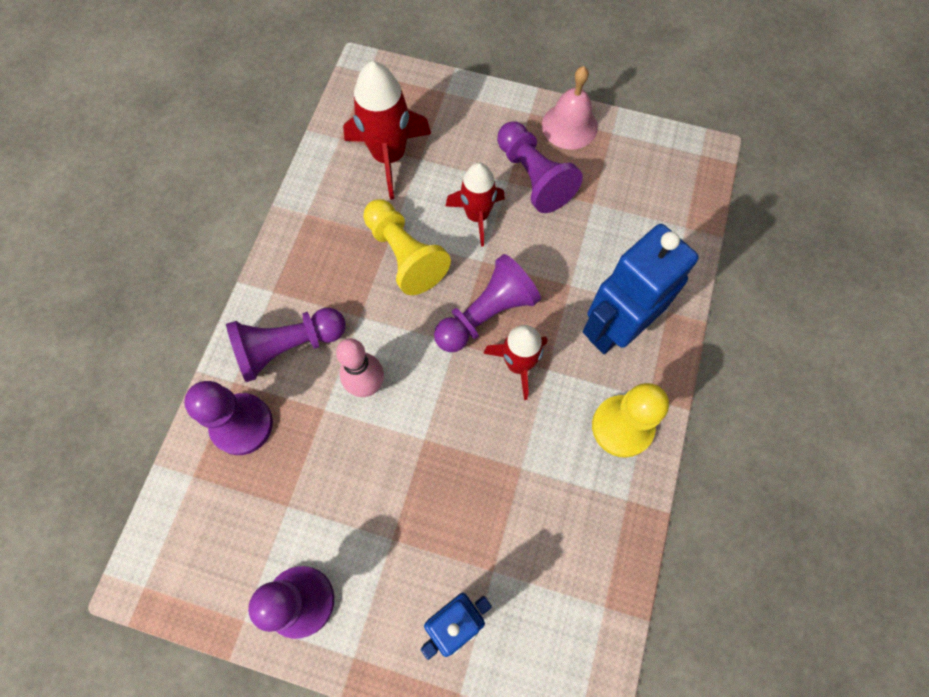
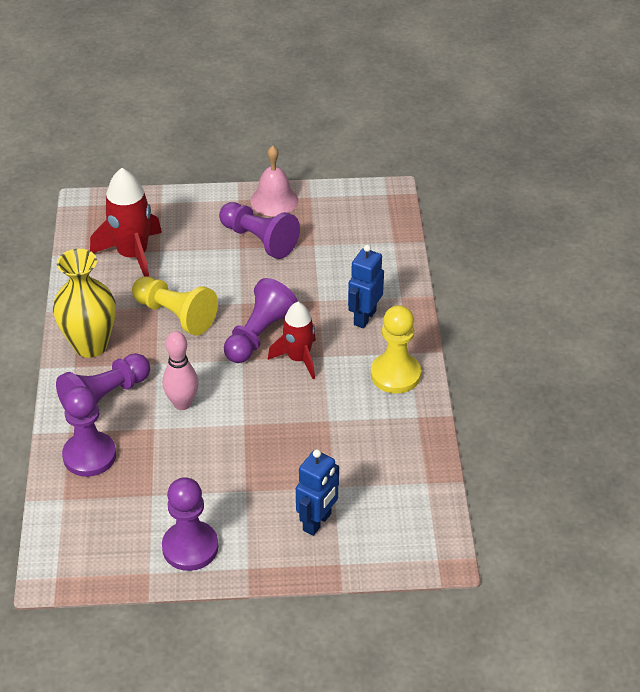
camera: 20 degrees left, 25 degrees down
red rocket [446,163,505,247] -> none
blue robot [583,224,699,354] -> blue robot [348,244,384,328], size x0.62
none -> yellow vase [53,249,116,358]

